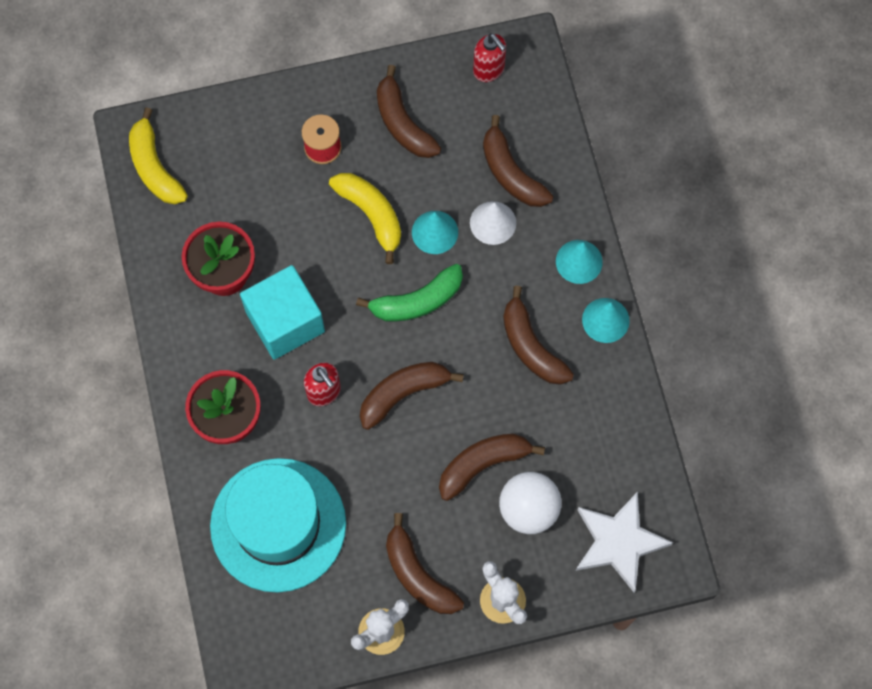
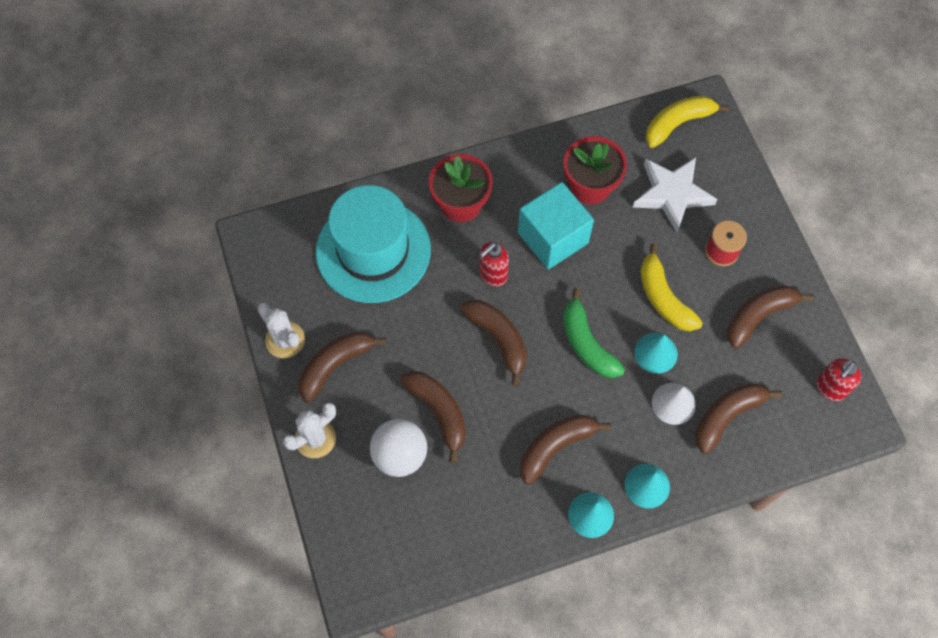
camera: 85 degrees right, 5 degrees down
yellow banana [329,173,401,264] -> yellow banana turned 105 degrees clockwise [640,244,703,331]
white star [576,492,673,592] -> white star moved to [633,158,718,232]

